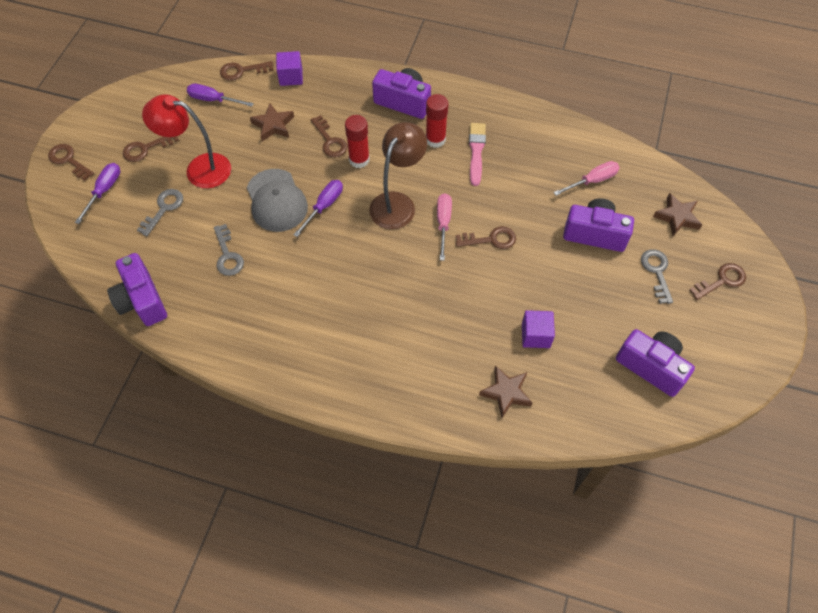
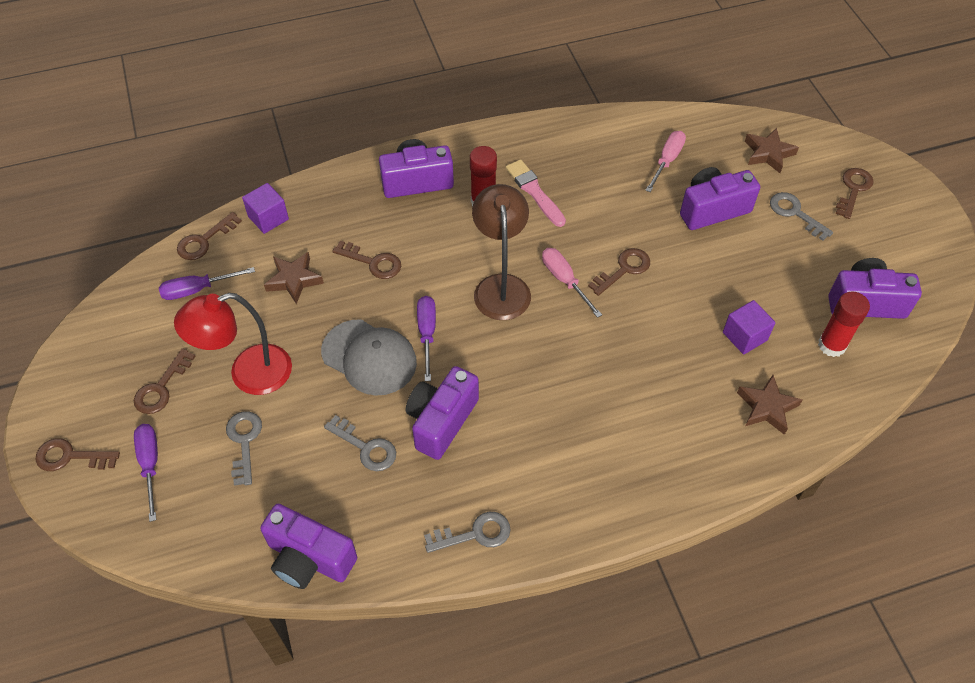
camera: 35 degrees left, 5 degrees down
red glue stick [345,115,370,168] -> red glue stick moved to [818,292,870,357]
none -> purple camera [406,366,479,460]
none -> grey key [424,512,510,553]

